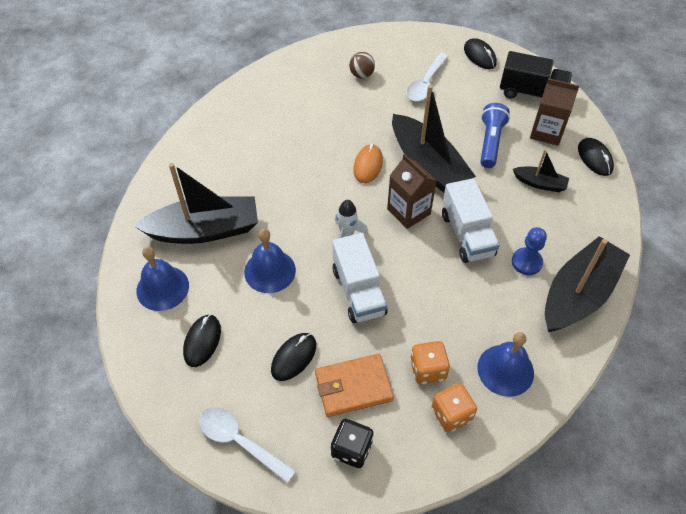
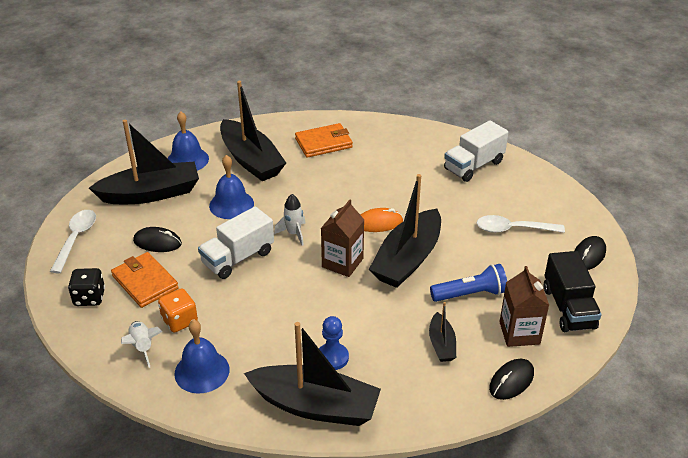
camera: 65 degrees right, 15 degrees down
black mouse [183,314,221,367] -> black boat [89,120,199,204]
brown ball [349,52,375,79] -> none
orange dice [431,383,477,432] -> white rocket [121,321,162,368]
white truck [442,178,500,263] -> white truck moved to [444,120,508,182]
none -> orange wallet [295,123,353,158]

